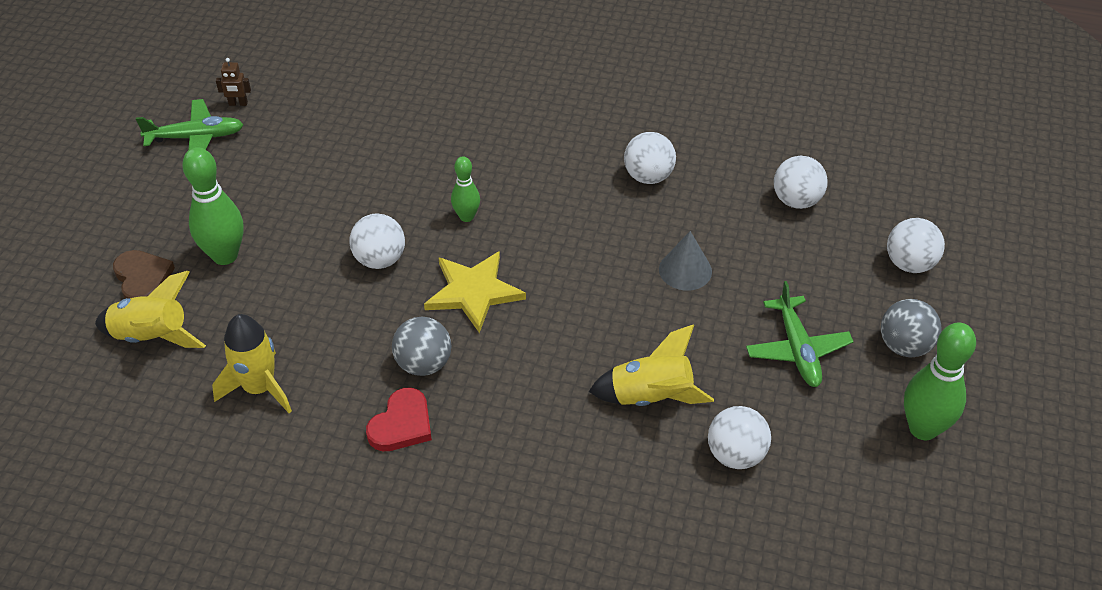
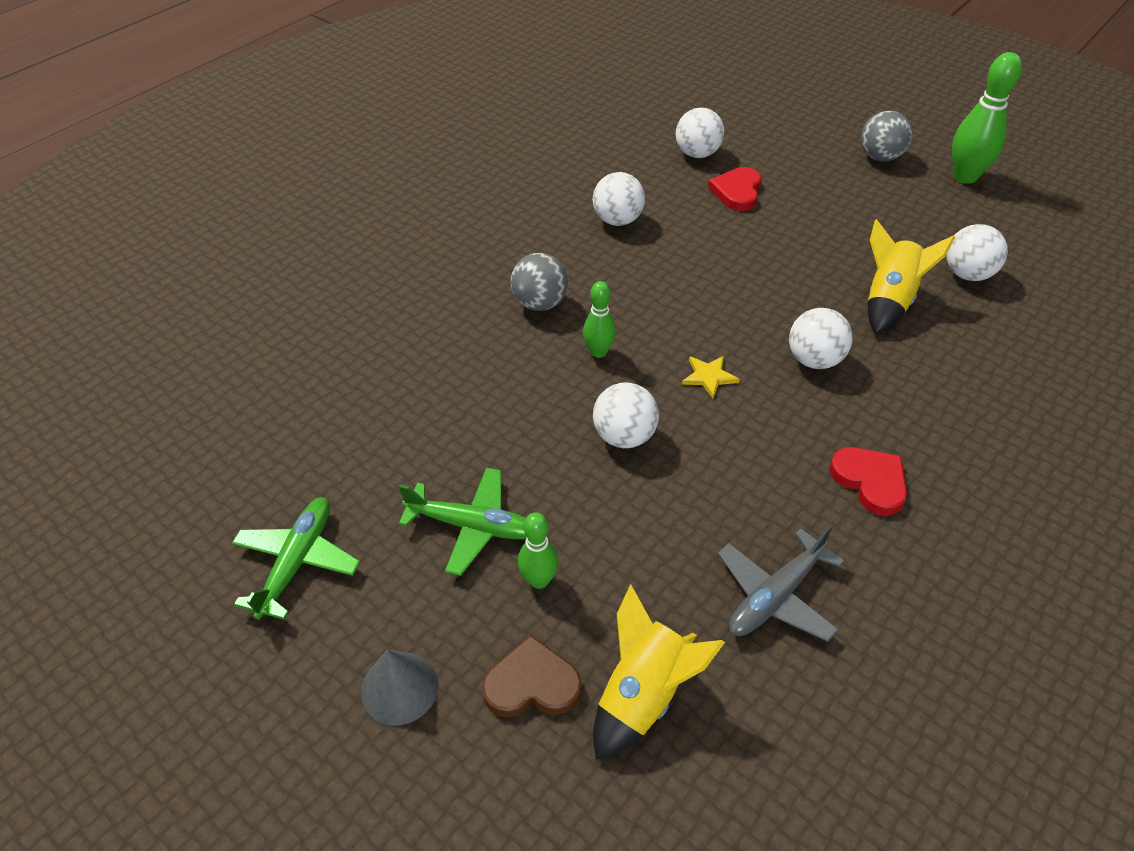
camera: 65 degrees left, 0 degrees up
green bowling pin [182,147,243,265] -> green bowling pin [518,512,559,589], size x0.58
yellow rocket [212,314,292,413] -> grey plane [718,525,844,642]
brown robot [216,58,251,106] -> none
grey ball [392,317,451,376] -> grey ball moved to [510,253,568,311]
yellow star [424,251,526,333] -> yellow star [682,356,740,398], size x0.51
grey cone [659,231,712,291] -> grey cone moved to [361,650,438,726]
green plane [746,281,854,387] -> green plane moved to [399,467,527,576]
white ball [887,218,945,273] -> white ball moved to [789,308,852,369]
none -> red heart [708,167,761,211]

